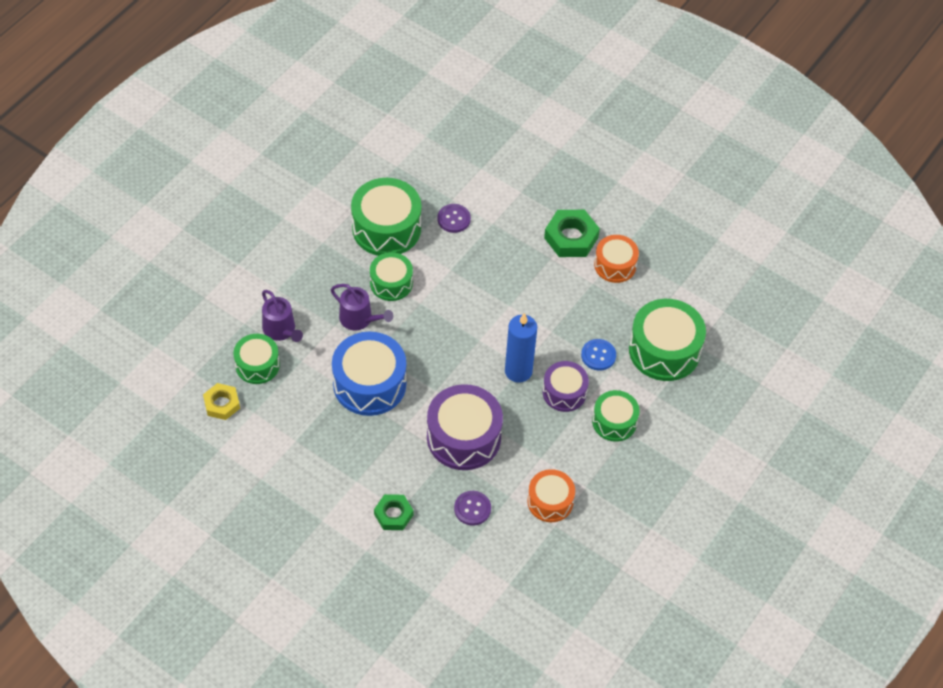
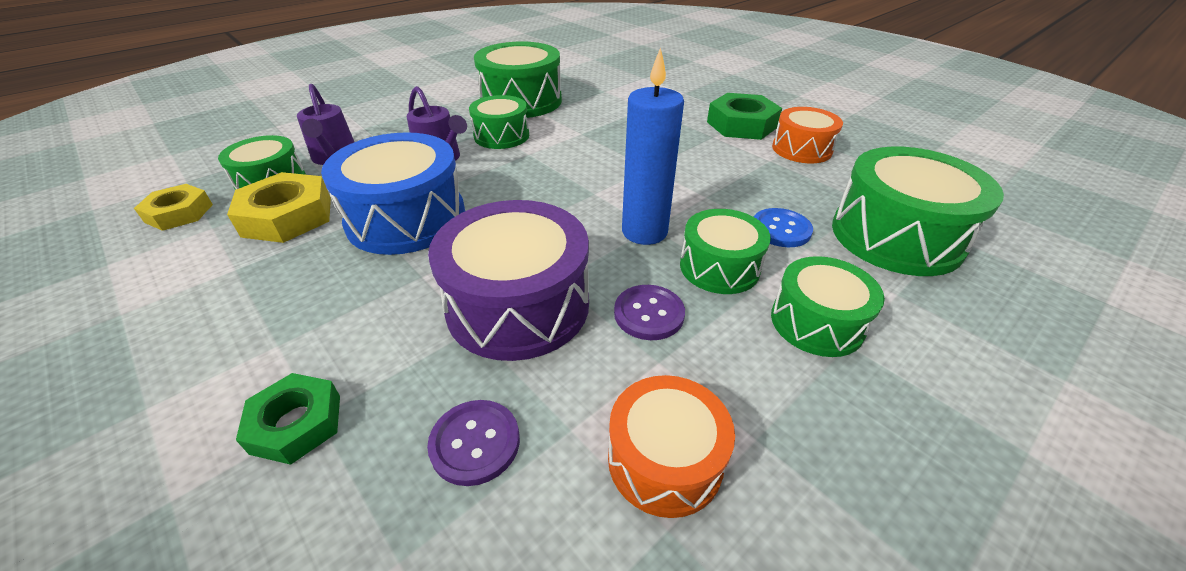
camera: 15 degrees right, 15 degrees down
purple button [437,204,471,233] -> purple button moved to [614,285,685,340]
purple drum [543,361,589,412] -> green drum [680,209,771,294]
none -> yellow nut [227,172,331,243]

